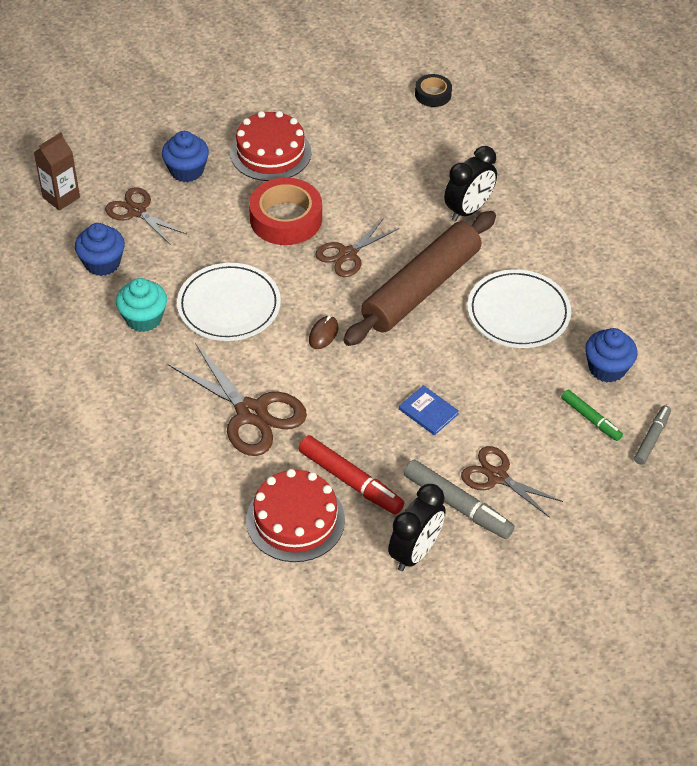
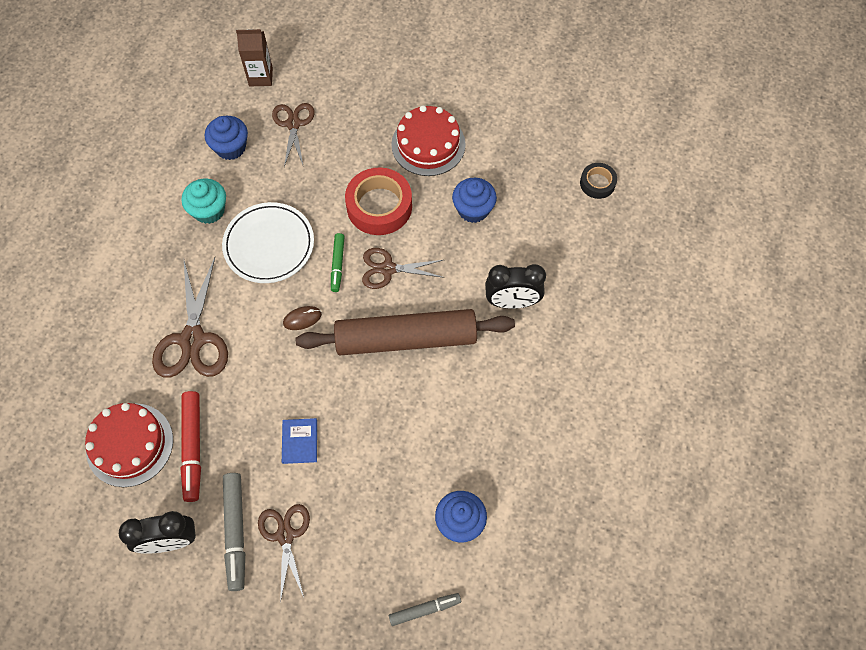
camera: 45 degrees right, 15 degrees up
blue cupcake [162,131,209,182] -> blue cupcake moved to [452,178,497,223]
white plate [467,269,571,348] -> none
green marker [561,389,623,441] -> green marker moved to [331,233,345,292]

